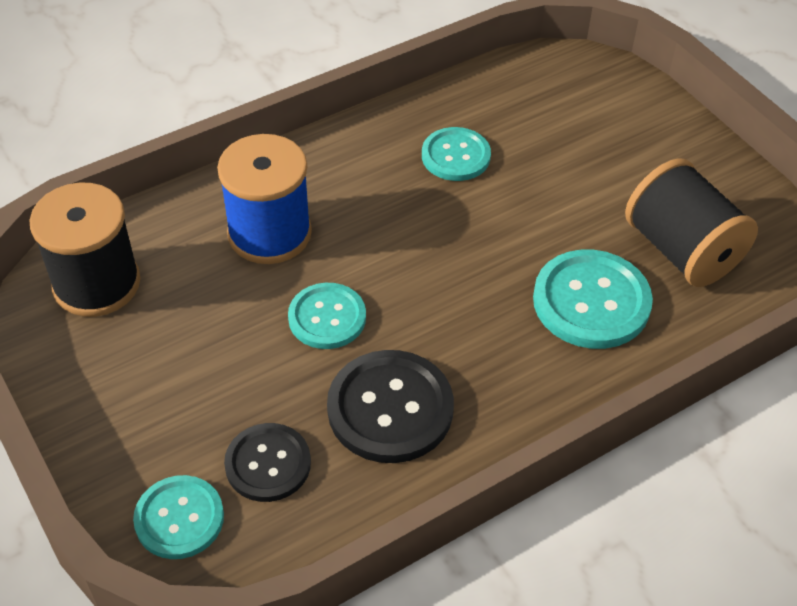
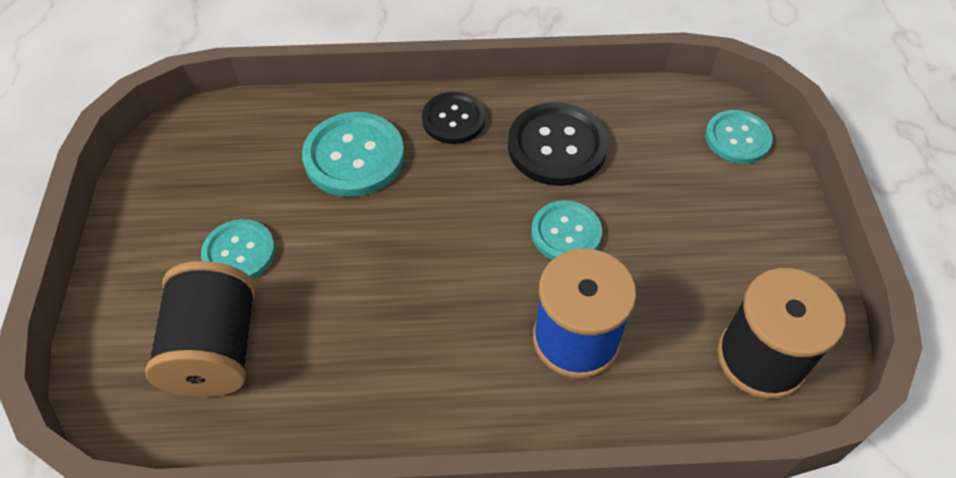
camera: 150 degrees left, 5 degrees up
black button [224,423,311,502] -> black button moved to [422,92,486,144]
turquoise button [422,127,491,181] -> turquoise button moved to [201,219,275,279]
black spool [625,158,758,287] -> black spool moved to [145,261,256,397]

